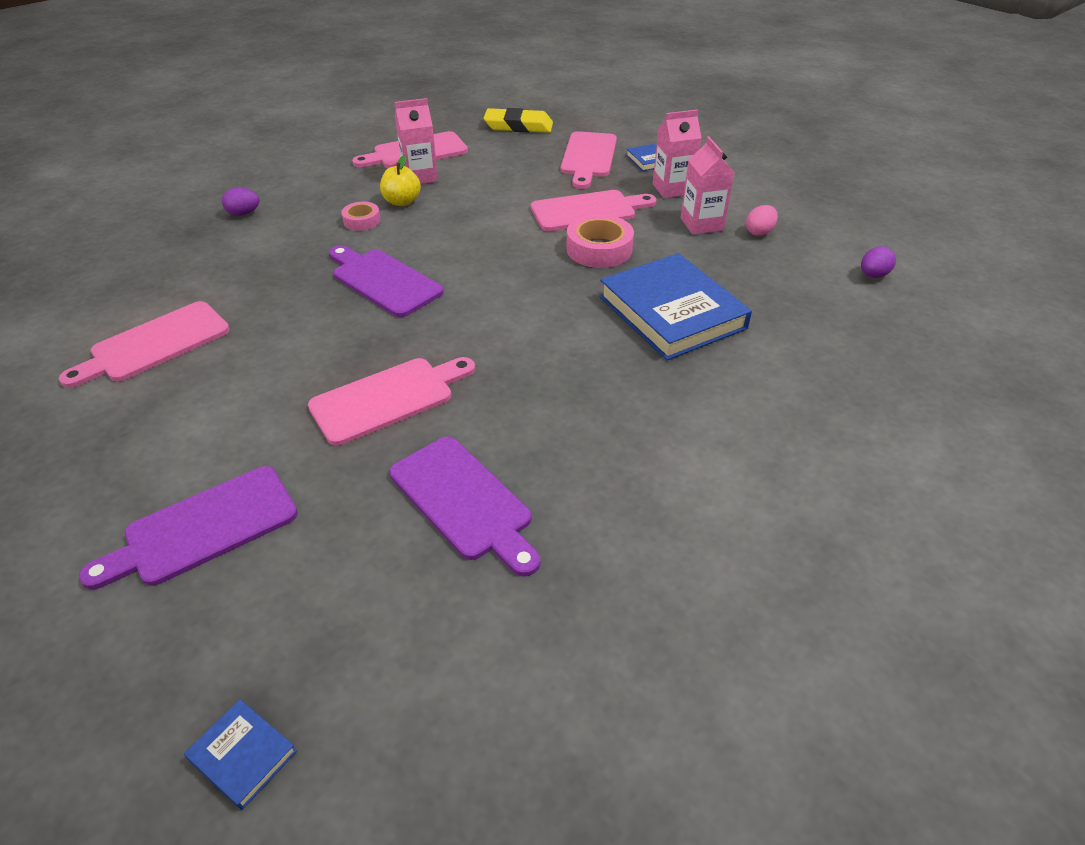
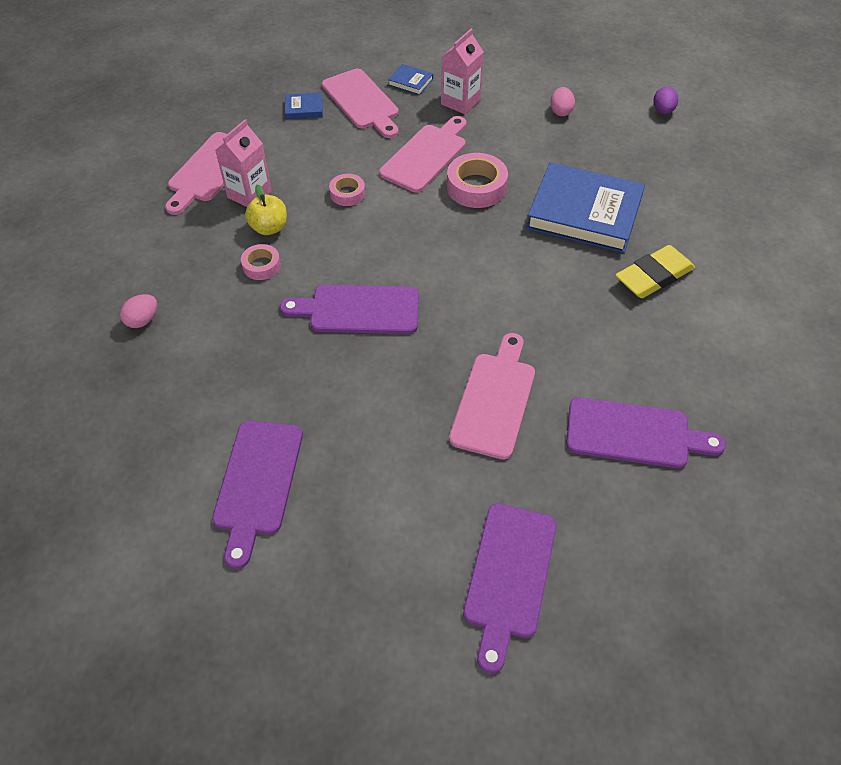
camera: 40 degrees left, 10 degrees up
pink cutting board [59,301,230,388] -> purple cutting board [212,420,303,569]
blue book [184,699,297,810] -> blue book moved to [285,92,323,119]
purple egg [222,188,259,216] -> pink egg [120,294,157,328]
yellow eraser [484,108,553,133] -> yellow eraser moved to [615,245,695,298]
pink carton [680,136,734,235] -> none
none -> pink tape [329,174,365,206]

